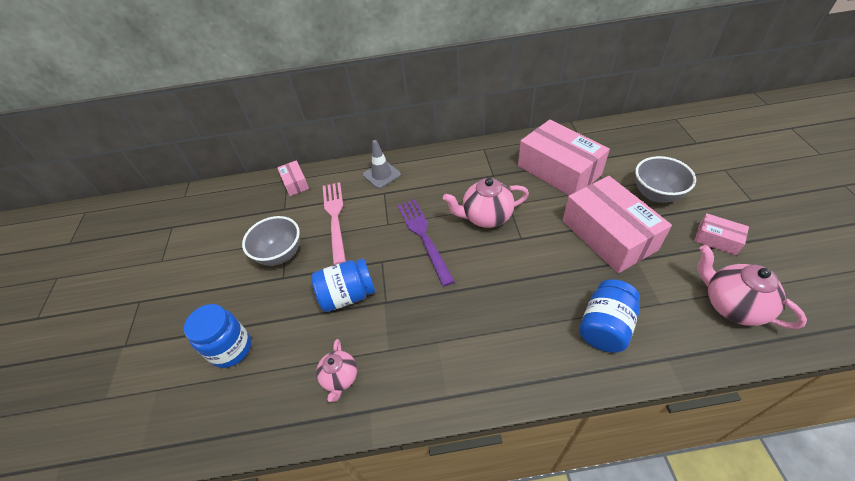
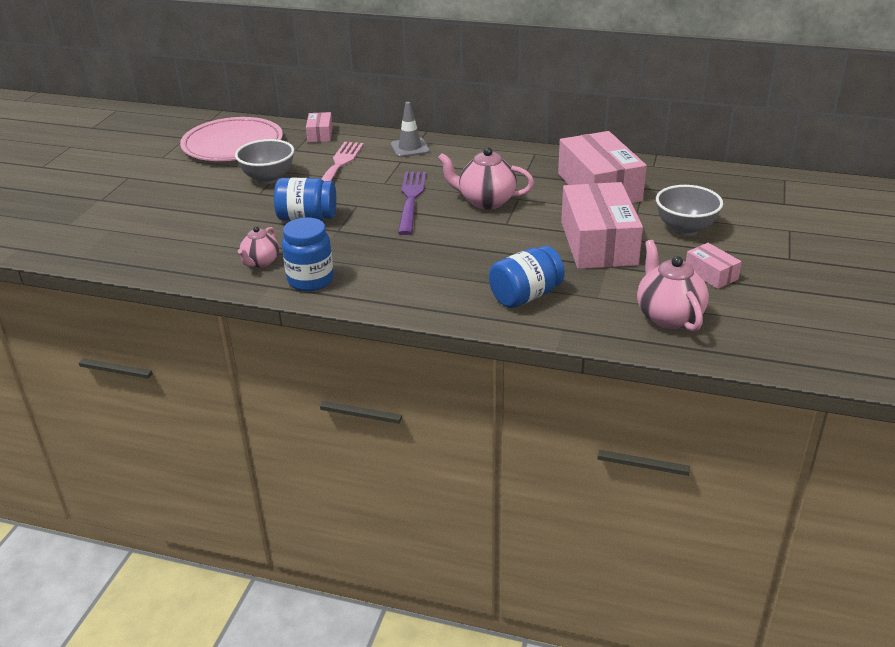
camera: 20 degrees right, 15 degrees down
blue jar [184,304,251,368] -> blue jar moved to [282,218,334,291]
none -> pink plate [180,117,283,161]

